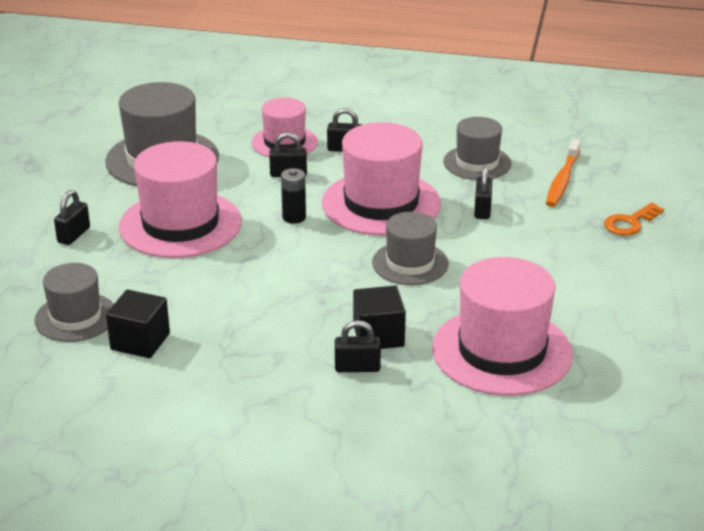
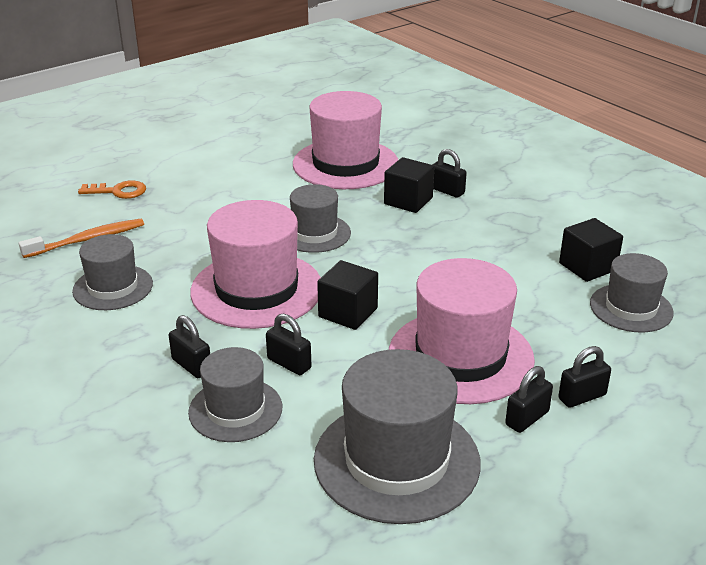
camera: 140 degrees left, 0 degrees up
pink hat [252,97,318,157] -> grey hat [188,347,282,442]
black battery [281,168,306,224] -> black cube [317,260,378,330]
black padlock [474,166,492,219] -> black padlock moved to [505,366,553,433]

